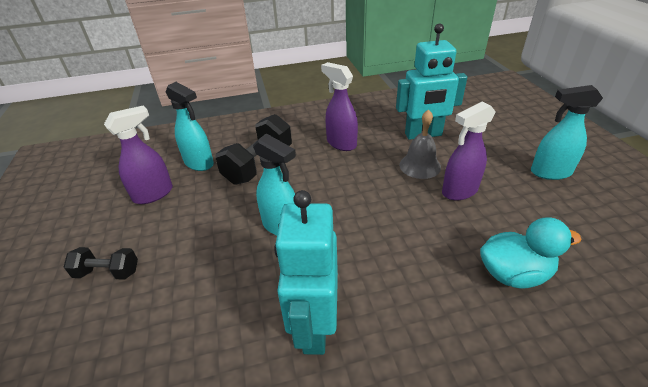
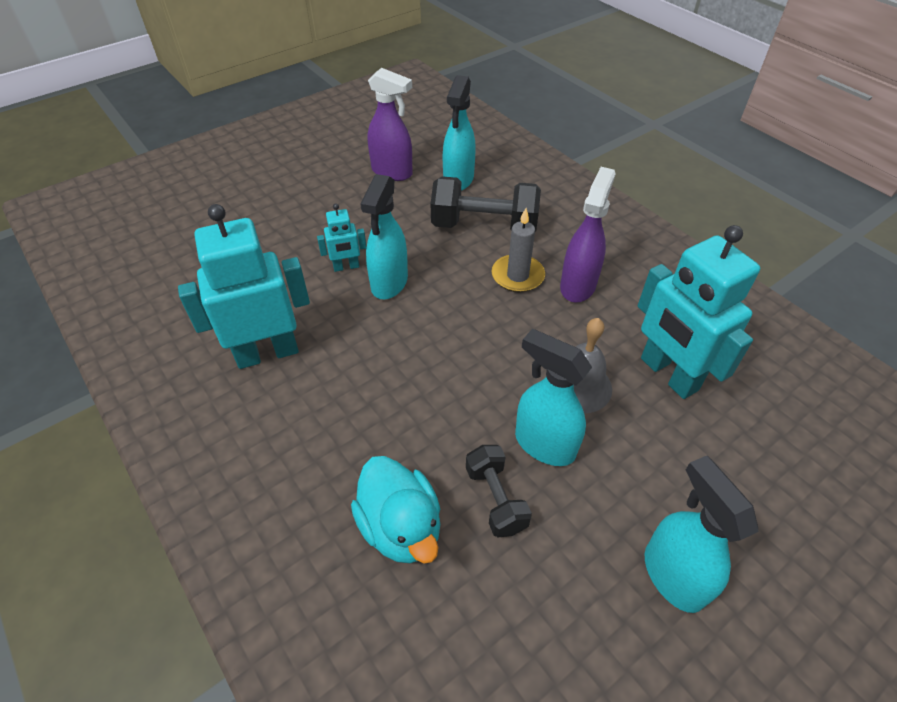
camera: 65 degrees right, 10 degrees up
black dumbbell [64,247,138,280] -> black dumbbell moved to [466,445,532,537]
purple spray bottle [442,101,496,200] -> turquoise spray bottle [515,329,592,466]
none -> turquoise robot [317,203,367,272]
none -> grey candle [492,208,545,293]

